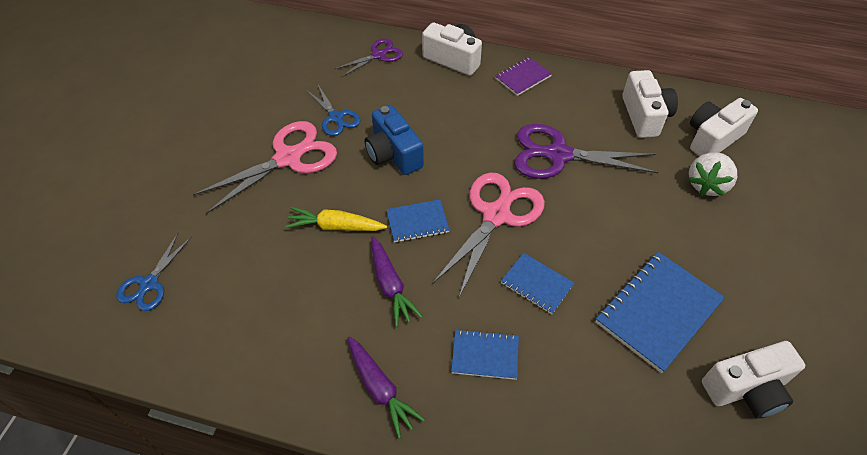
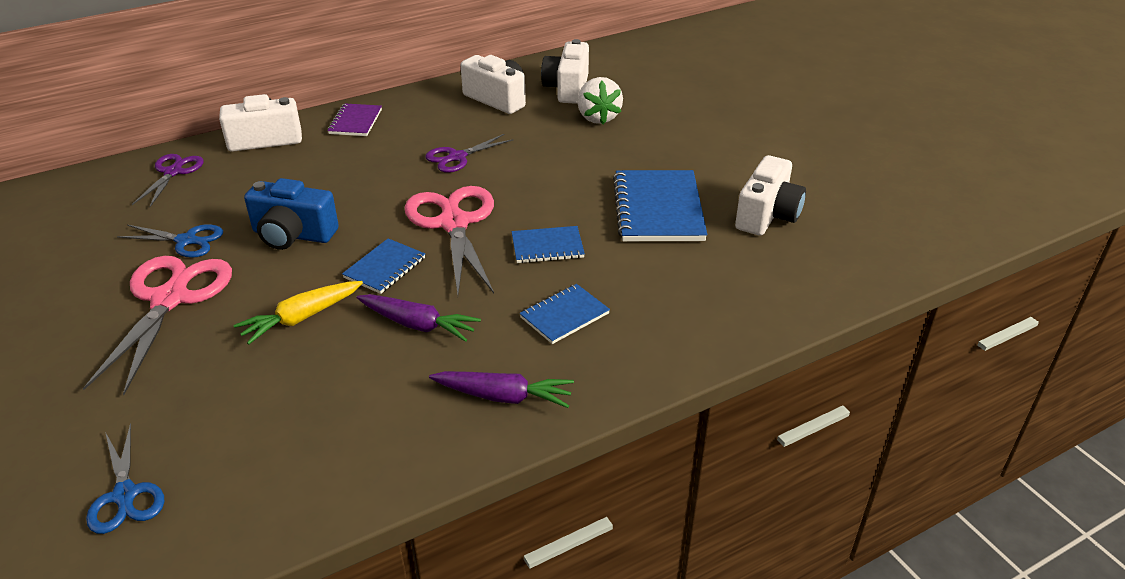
camera: 45 degrees left, 15 degrees down
purple scissors [514,124,658,179] -> purple scissors [425,134,514,173], size x0.57

